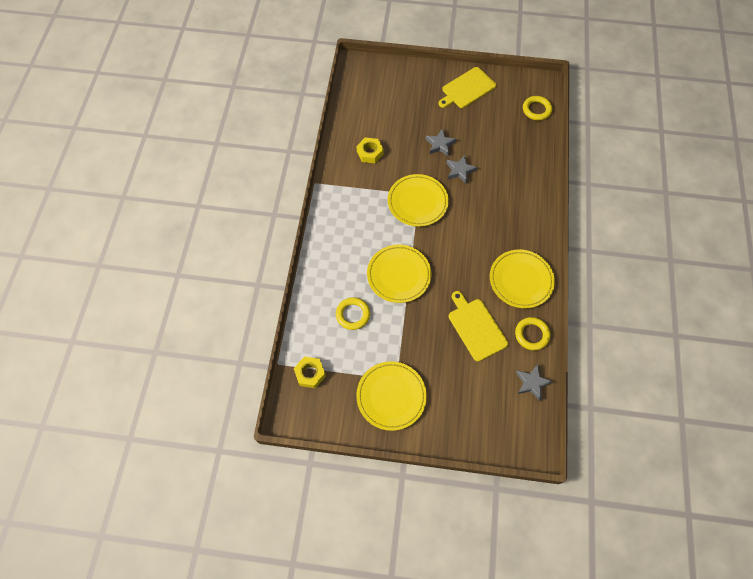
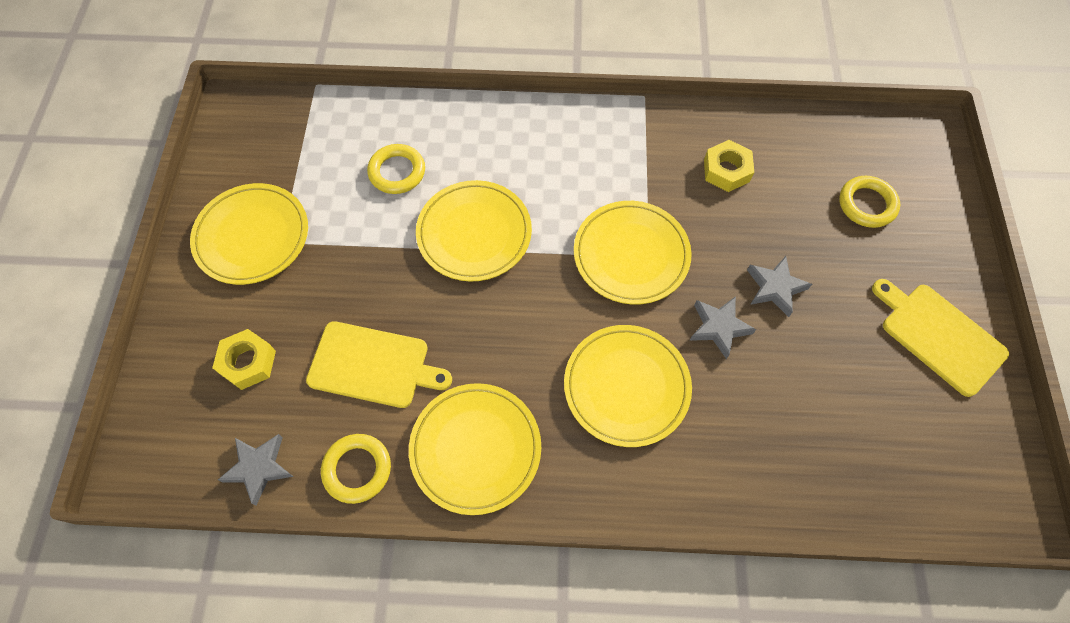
camera: 85 degrees right, 0 degrees up
yellow nut [294,357,326,388] -> yellow nut moved to [212,329,276,390]
yellow cutting board [449,291,508,362] -> yellow cutting board turned 45 degrees clockwise [306,321,452,408]
yellow ring [523,96,552,121] -> yellow ring moved to [839,176,900,228]
none -> yellow plate [564,325,692,447]

